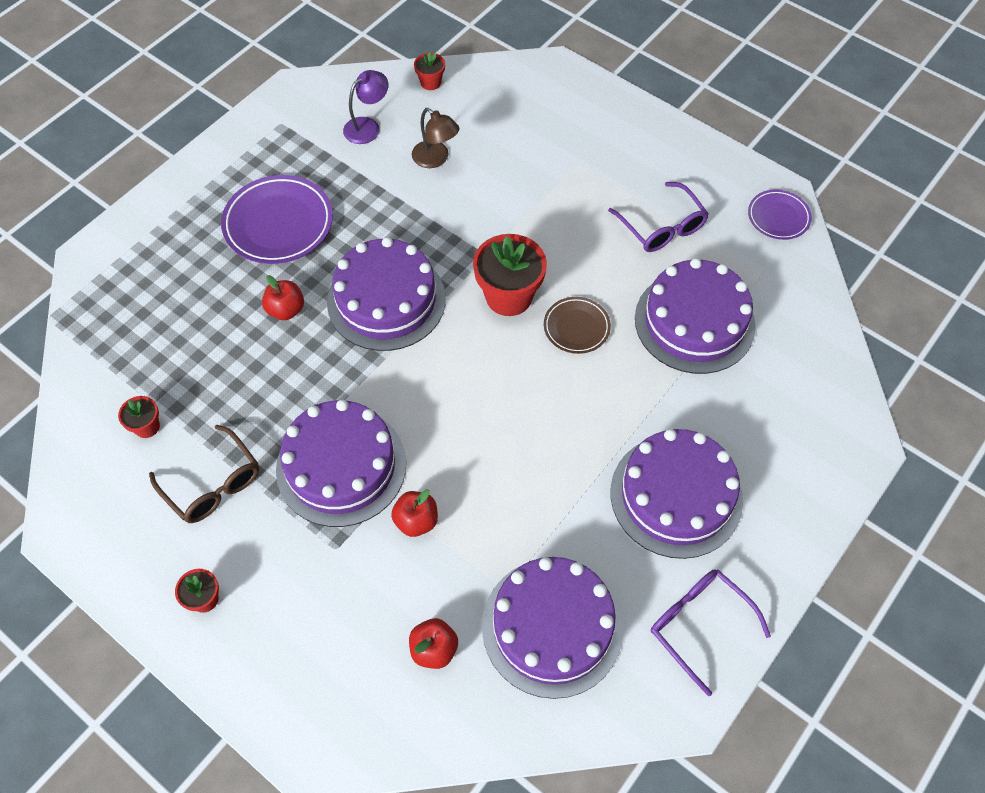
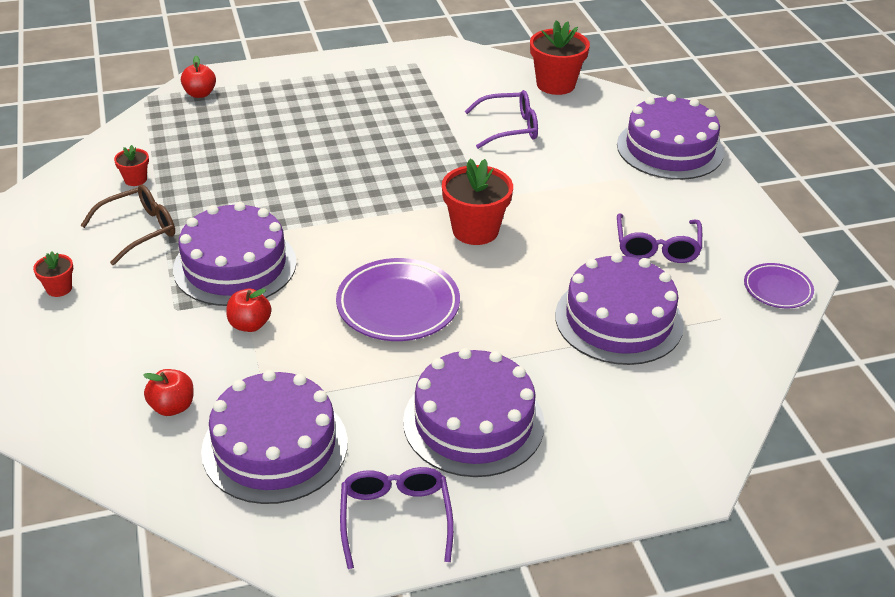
camera: 35 degrees right, 20 degrees down
brown glasses [149,425,259,523] -> brown glasses turned 120 degrees counterclockwise [80,185,175,265]
purple plate [221,175,333,264] -> purple plate moved to [336,258,460,341]
red apple [262,275,304,320] -> red apple moved to [181,56,216,98]
purple cake [327,237,446,351] -> purple cake moved to [617,94,724,180]
purple lamp [343,70,388,144] -> none
brown lamp [412,108,459,168] -> purple glasses [465,90,538,149]
red flower pot [414,52,445,90] -> red flower pot [530,20,590,95], size x2.00
brown plate [544,297,611,354] -> none

